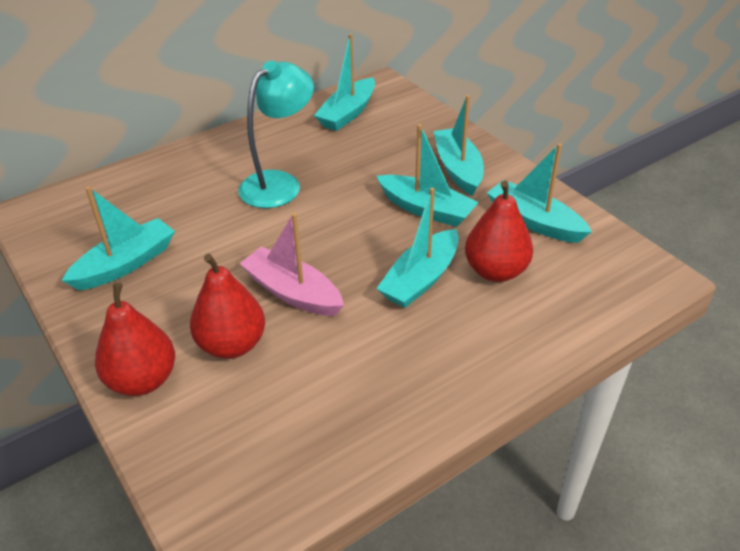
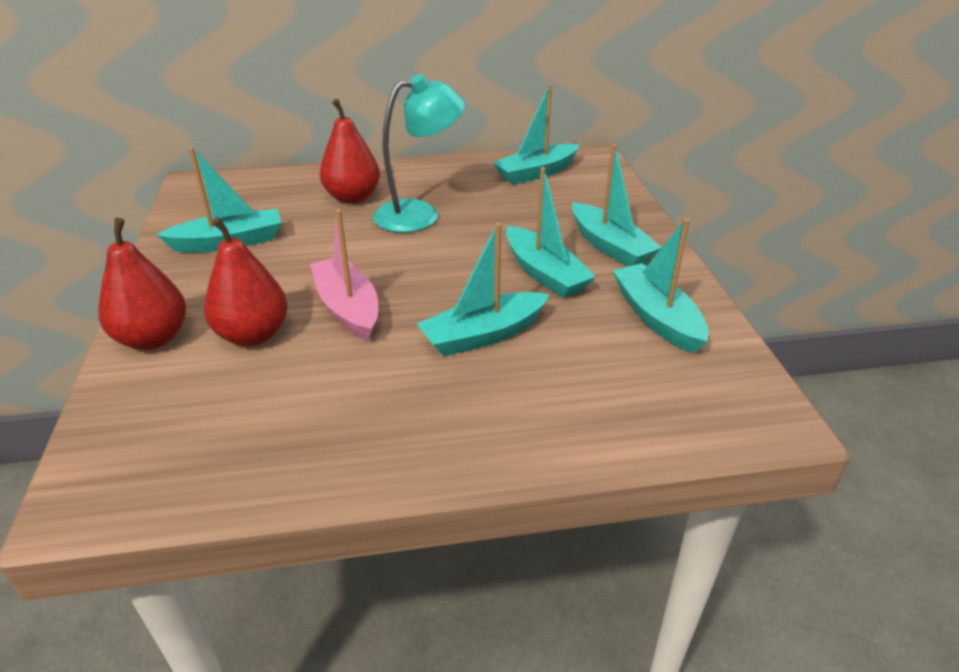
camera: 25 degrees right, 5 degrees down
turquoise boat [434,95,484,196] -> turquoise boat turned 135 degrees clockwise [572,144,662,267]
red pear [465,180,533,282] -> red pear moved to [319,99,380,204]

